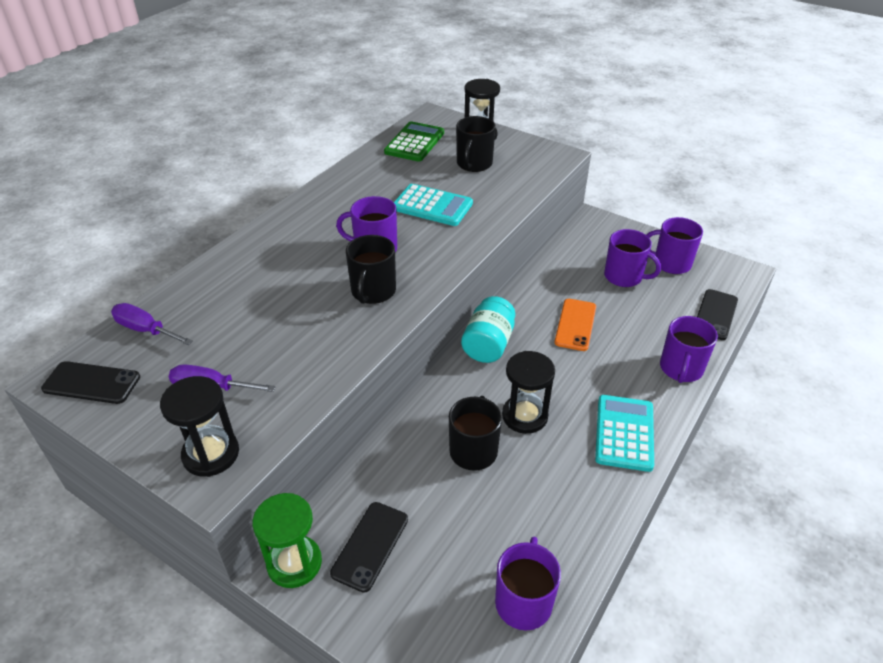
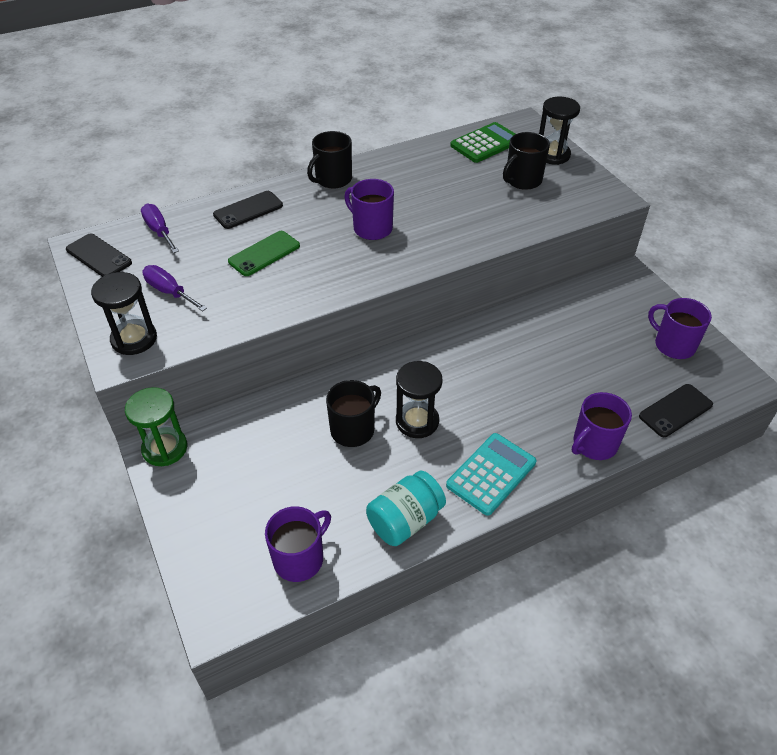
camera: 30 degrees right, 5 degrees up
black phone [330,502,408,593] -> black phone moved to [213,191,283,229]
black mug [346,235,396,304] -> black mug moved to [307,131,352,188]
turquoise calculator [394,184,473,226] -> none
turquoise jar [461,296,515,363] -> turquoise jar moved to [366,470,446,546]
orange phone [554,299,596,351] -> none
purple mug [604,229,661,287] -> none
none -> green phone [228,231,300,276]

